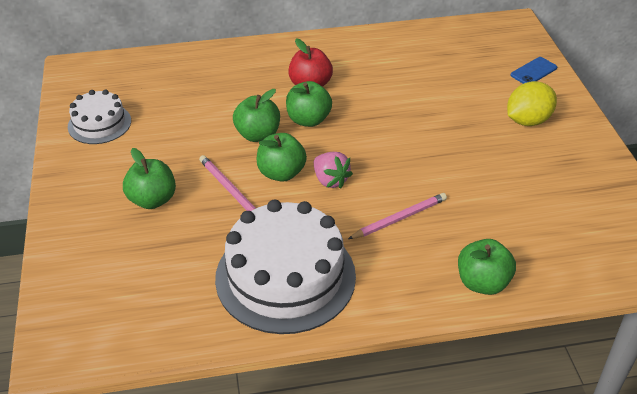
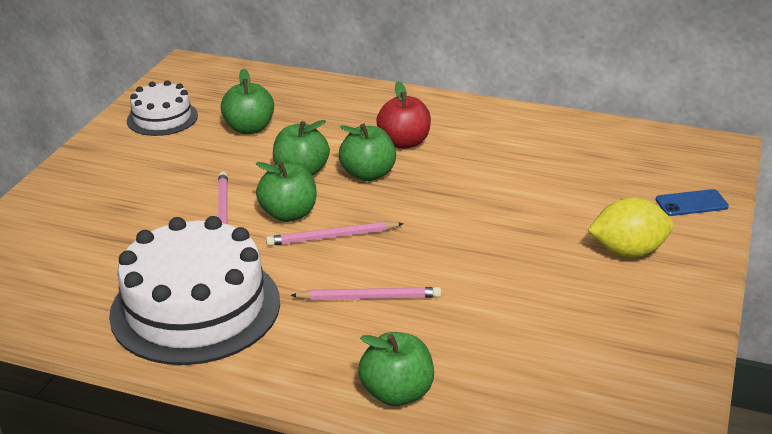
camera: 30 degrees right, 10 degrees down
green apple [123,148,176,209] -> green apple moved to [221,69,274,134]
pink strawberry [314,152,353,188] -> pink pencil [266,221,404,246]

